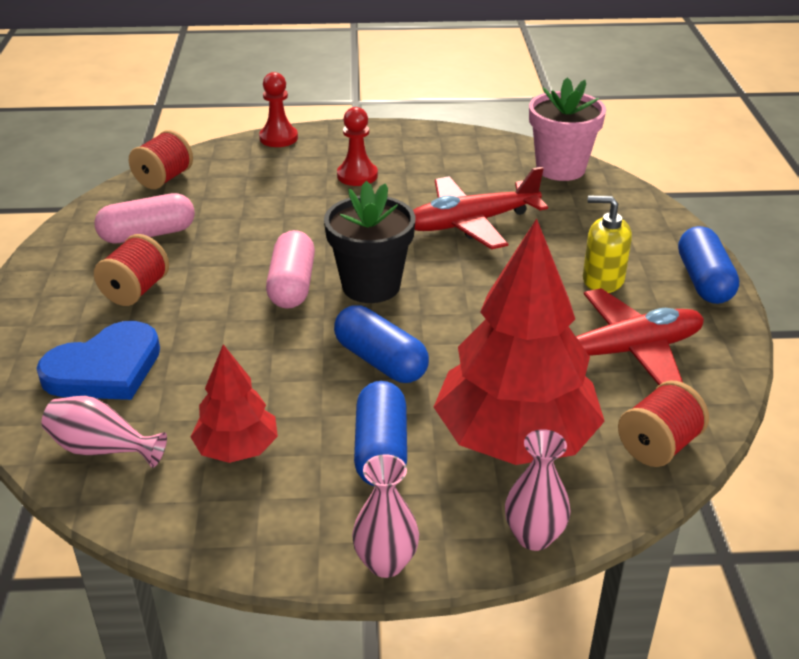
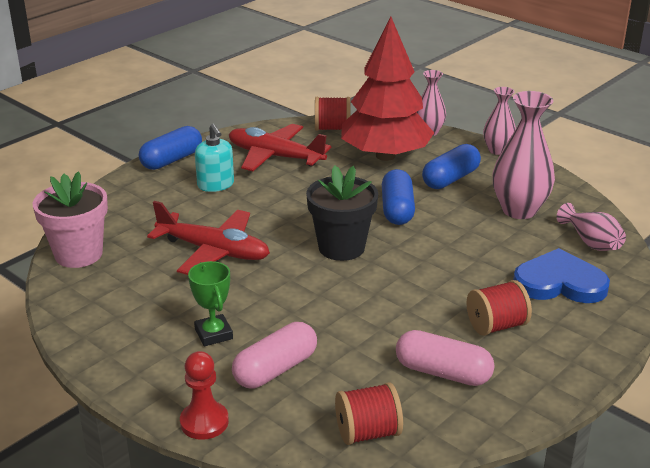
camera: 135 degrees left, 5 degrees down
red tree [190,344,278,463] -> pink vase [493,91,555,219]
pink capsule [266,230,315,309] -> pink capsule moved to [232,322,317,388]
red pawn [337,107,378,186] -> green trophy [188,261,233,346]
yellow soap dispenser [583,196,632,293] -> turquoise soap dispenser [195,124,234,192]

